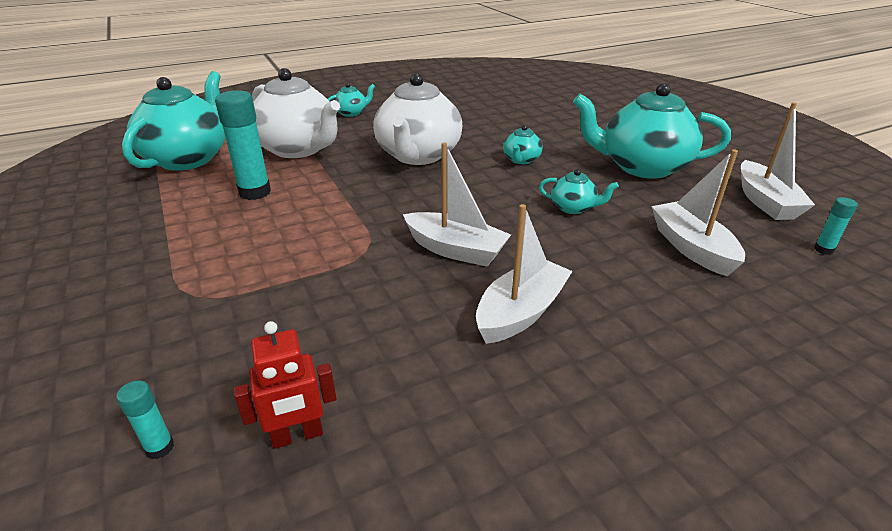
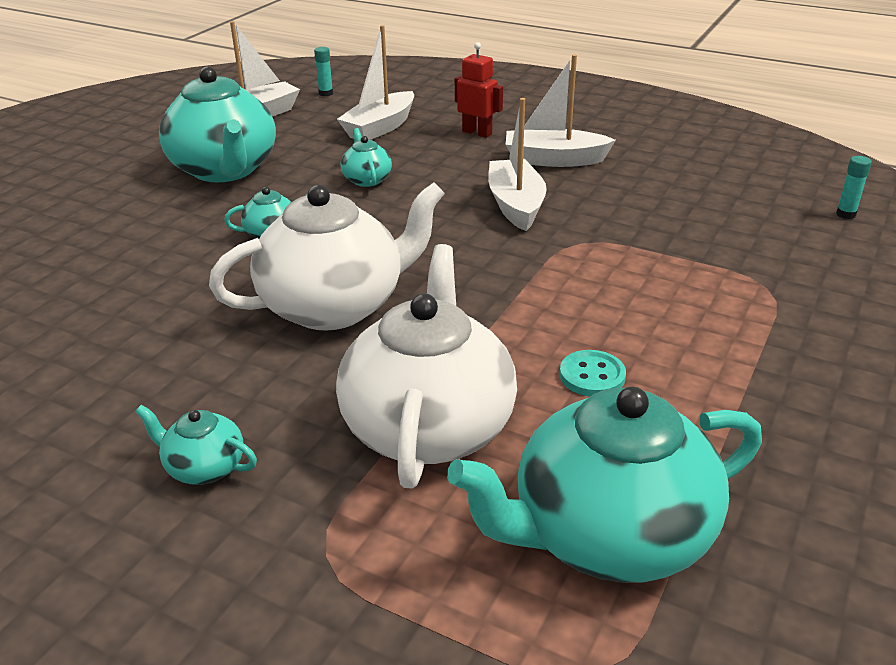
camera: 125 degrees left, 0 degrees up
turquoise glue stick [215,90,271,200] -> turquoise button [560,350,626,396]
red robot [234,321,337,449] -> red robot moved to [455,42,503,138]

